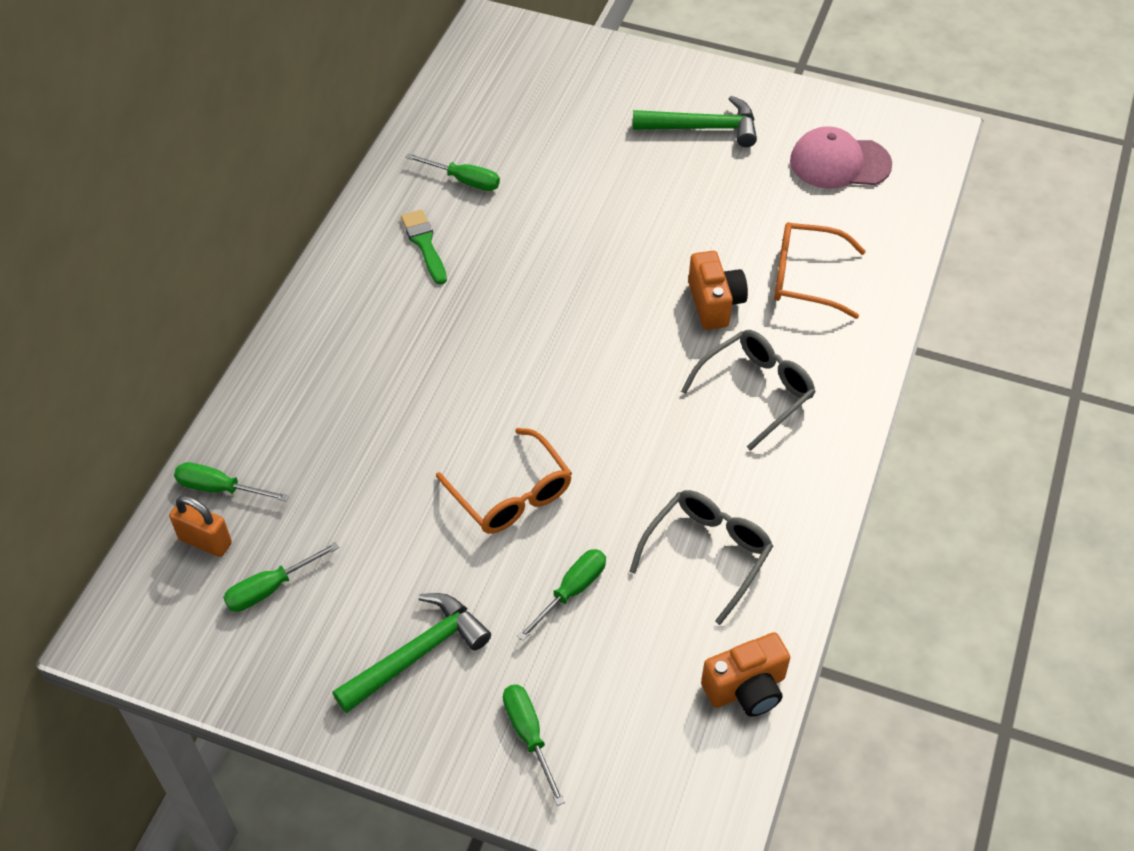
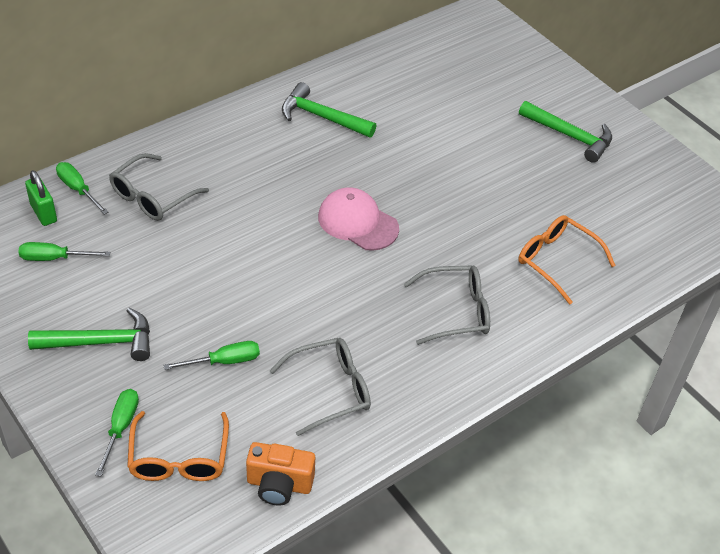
camera: 30 degrees right, 5 degrees down
orange padlock [169,496,232,557] -> green padlock [25,170,57,226]
green brush [401,209,447,285] -> green hammer [282,82,376,138]
green screwdriver [405,153,500,191] -> none
orange glasses [436,428,572,534] -> orange glasses moved to [127,411,229,481]
orange camera [688,251,748,330] -> none
pink cap [790,126,892,189] -> pink cap moved to [318,187,399,251]
none -> grey glasses [109,153,209,221]

